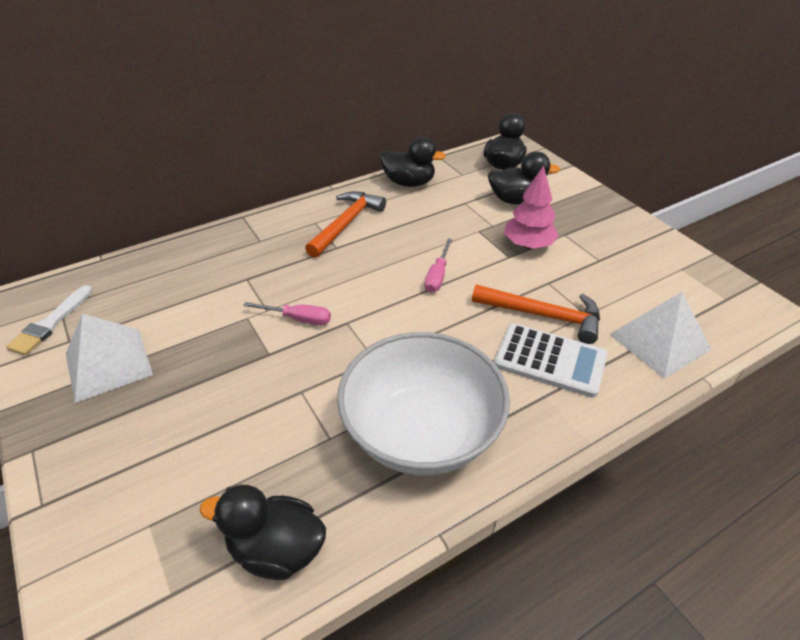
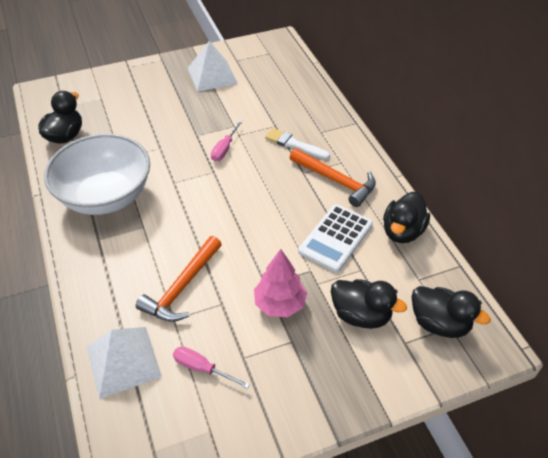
camera: 100 degrees right, 5 degrees up
white brush [6,285,93,355] -> white brush moved to [265,128,330,159]
pink screwdriver [424,239,453,293] -> pink screwdriver moved to [173,346,250,389]
black duck [488,151,560,205] -> black duck turned 75 degrees counterclockwise [331,279,407,329]
white calculator [494,323,608,398] -> white calculator moved to [298,204,373,272]

